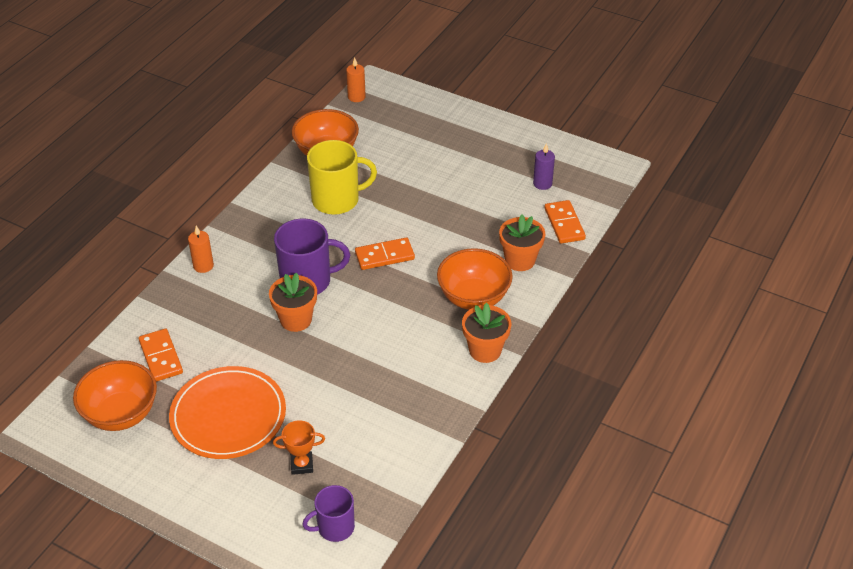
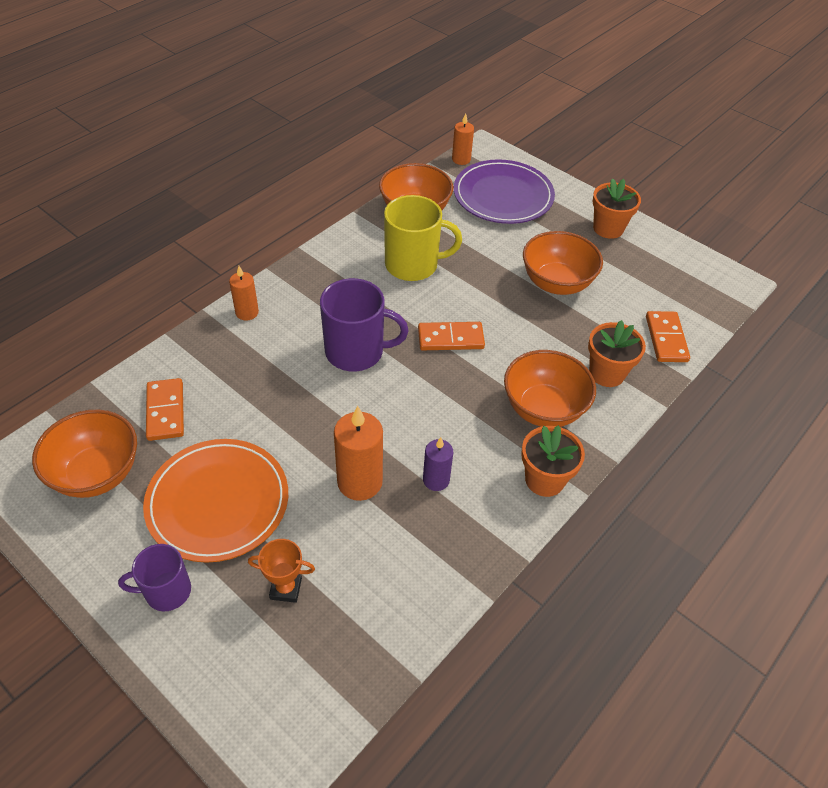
camera: 10 degrees right, 5 degrees up
orange flower pot [269,273,317,332] -> orange flower pot moved to [593,178,641,239]
purple mug [302,485,355,542] -> purple mug moved to [118,544,191,611]
purple candle [533,144,555,190] -> purple candle moved to [423,437,453,491]
none -> orange candle [334,406,383,501]
none -> purple plate [454,159,555,224]
none -> orange bowl [523,231,603,295]

